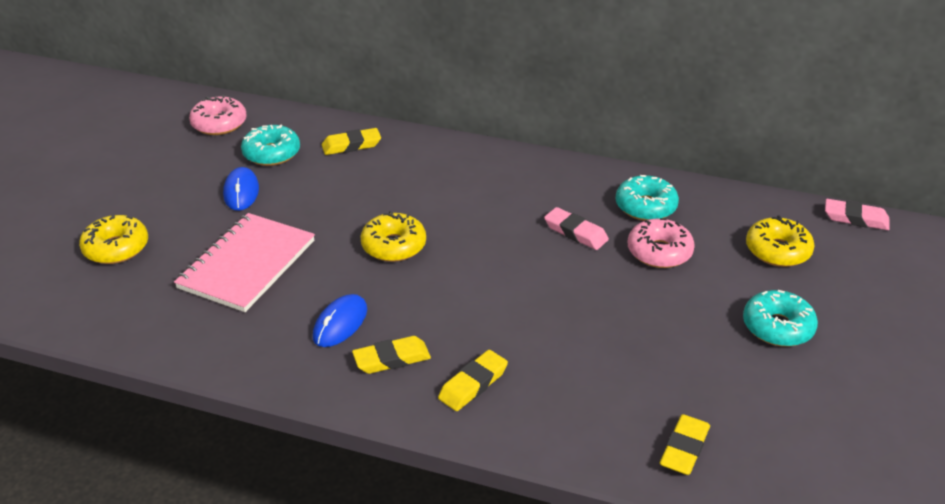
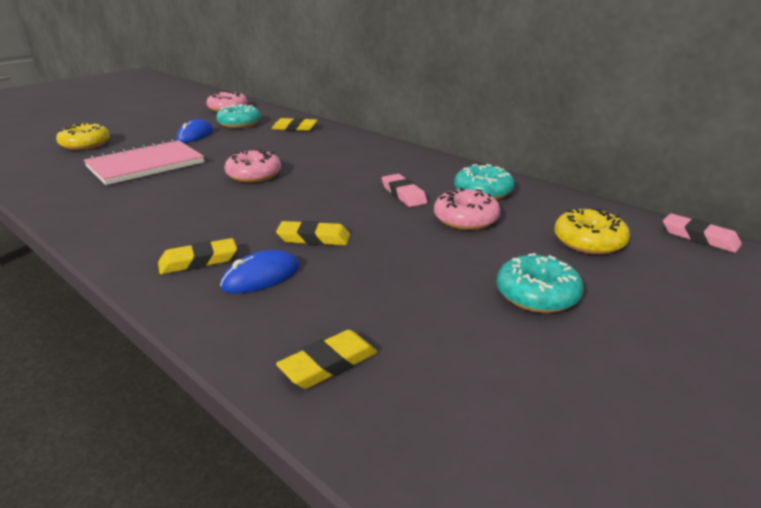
camera: 25 degrees right, 10 degrees down
blue mouse [313,294,367,347] -> blue mouse moved to [220,250,300,293]
yellow eraser [352,336,431,374] -> yellow eraser moved to [276,221,350,245]
yellow donut [361,211,426,262] -> pink donut [225,149,281,183]

